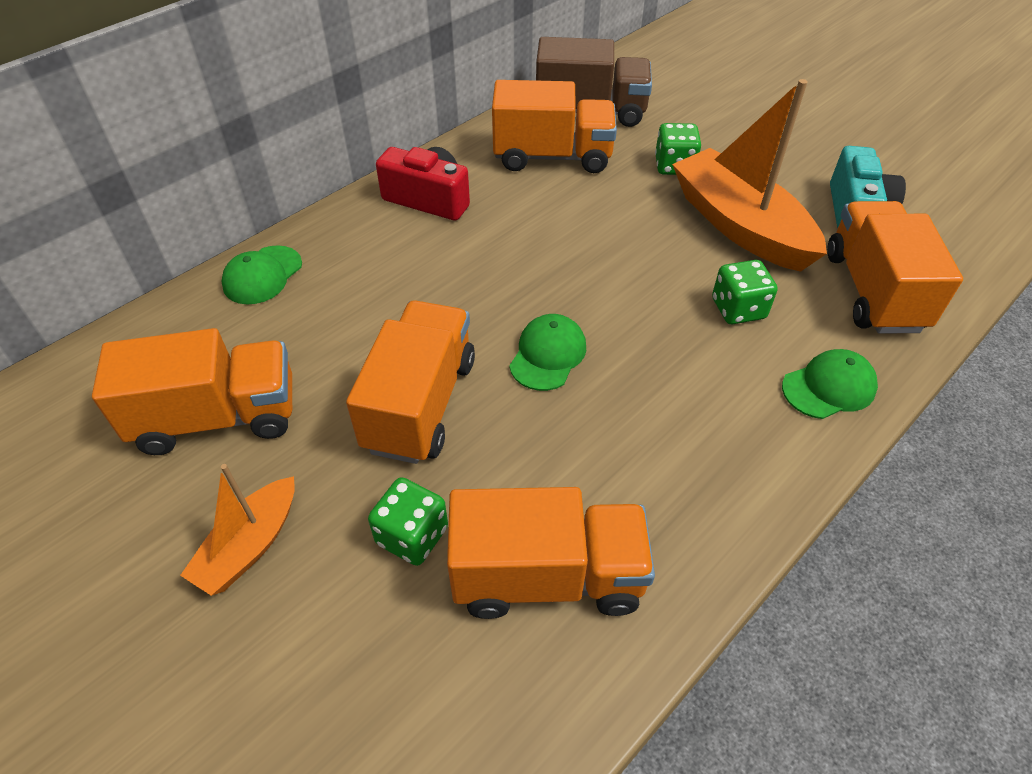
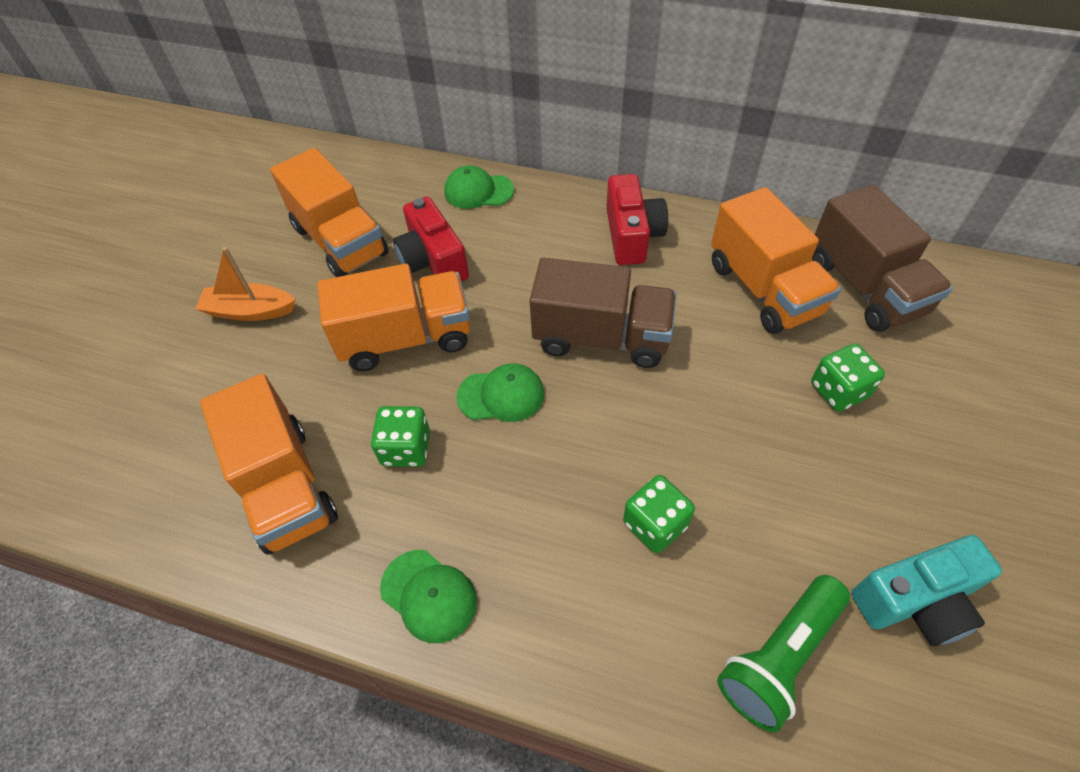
camera: 65 degrees right, 5 degrees up
green dice [368,477,448,566] -> green dice moved to [371,406,430,467]
orange boat [672,79,827,272] -> none
green cap [782,349,878,419] -> green cap moved to [380,550,477,643]
orange truck [827,201,963,334] -> green flashlight [717,575,850,732]
none -> red camera [393,196,469,281]
none -> brown truck [530,258,677,368]

